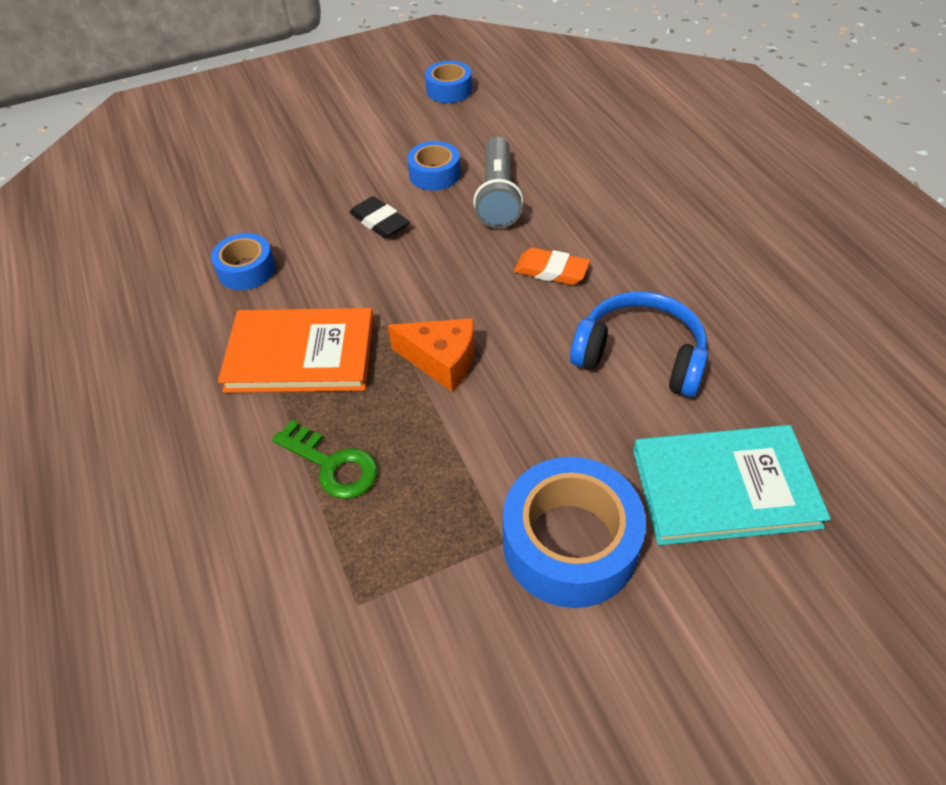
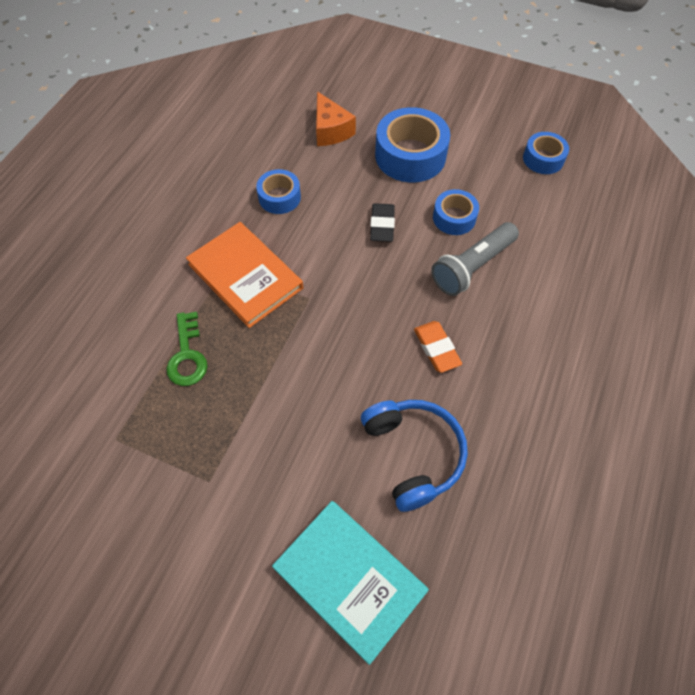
camera: 45 degrees right, 10 degrees up
orange cheese [388,318,475,392] -> orange cheese moved to [316,91,356,146]
blue tape [503,457,646,608] -> blue tape moved to [375,107,450,183]

